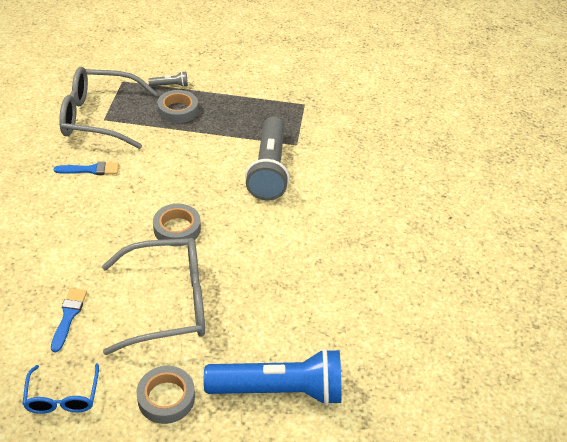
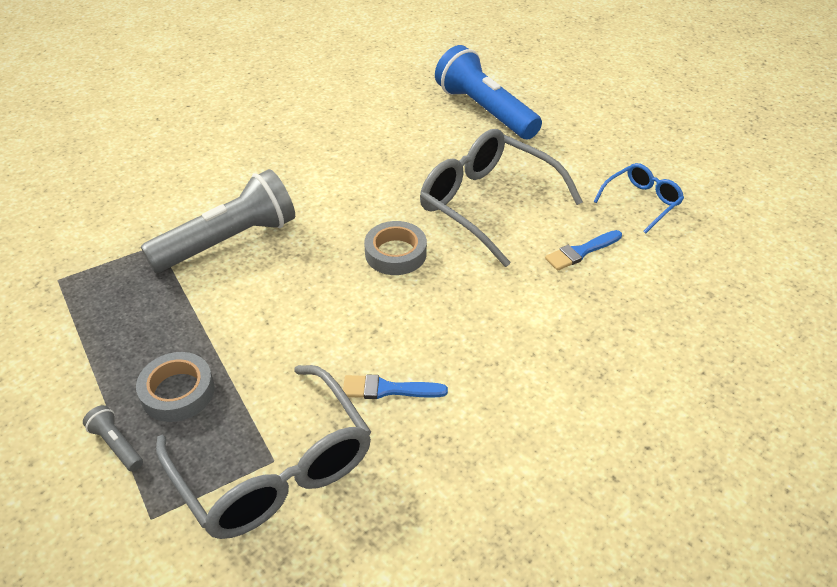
camera: 125 degrees left, 0 degrees up
blue brush [54,162,119,175] -> blue brush turned 45 degrees counterclockwise [343,374,448,399]
grey tape [136,366,195,424] -> none

